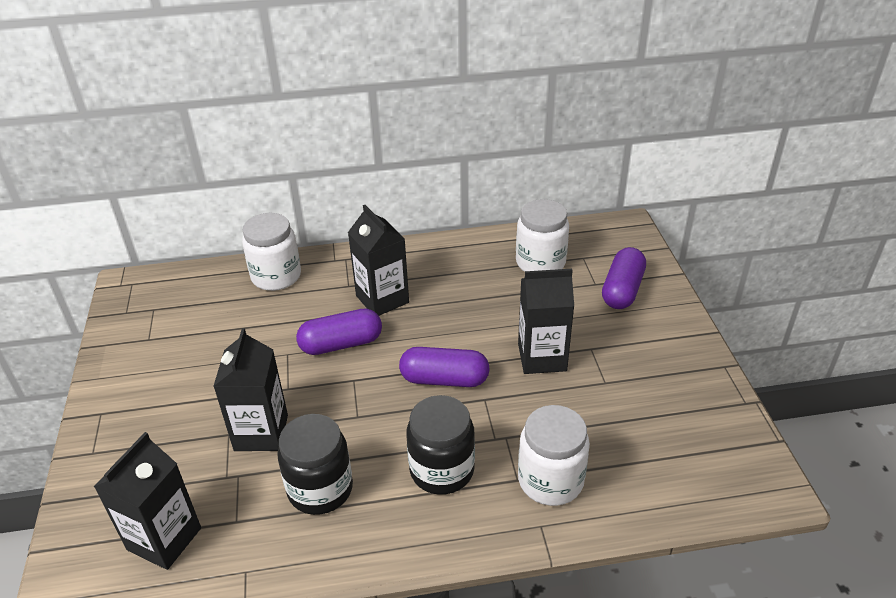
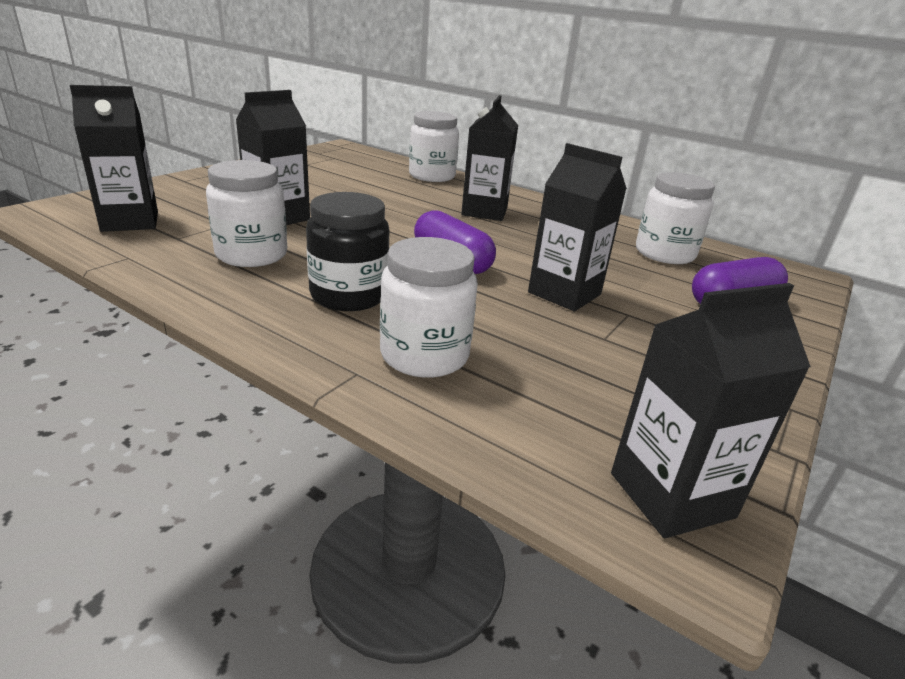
camera: 40 degrees right, 10 degrees down
black jar [277,414,353,515] -> white jar [206,160,287,267]
purple capsule [296,309,382,355] -> none
none -> black carton [611,283,811,538]

